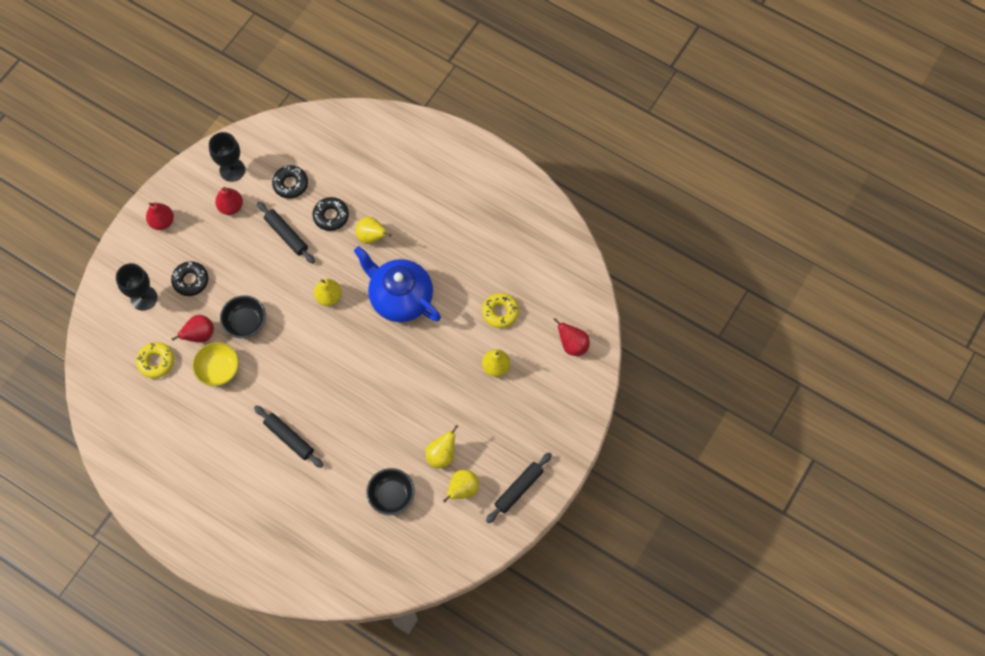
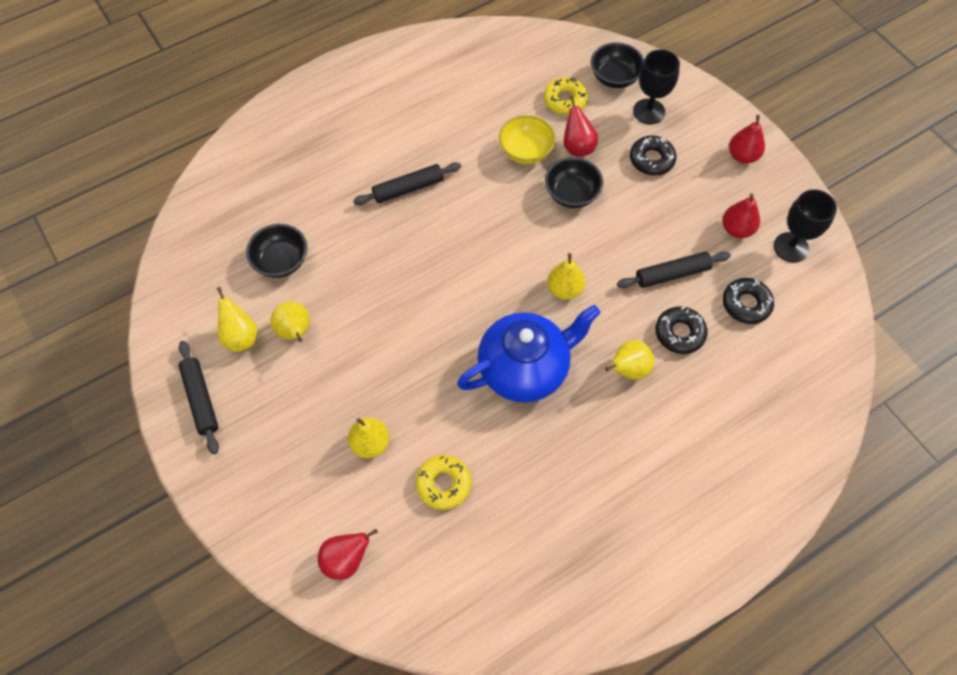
camera: 115 degrees right, 5 degrees down
none -> black bowl [591,42,644,88]

